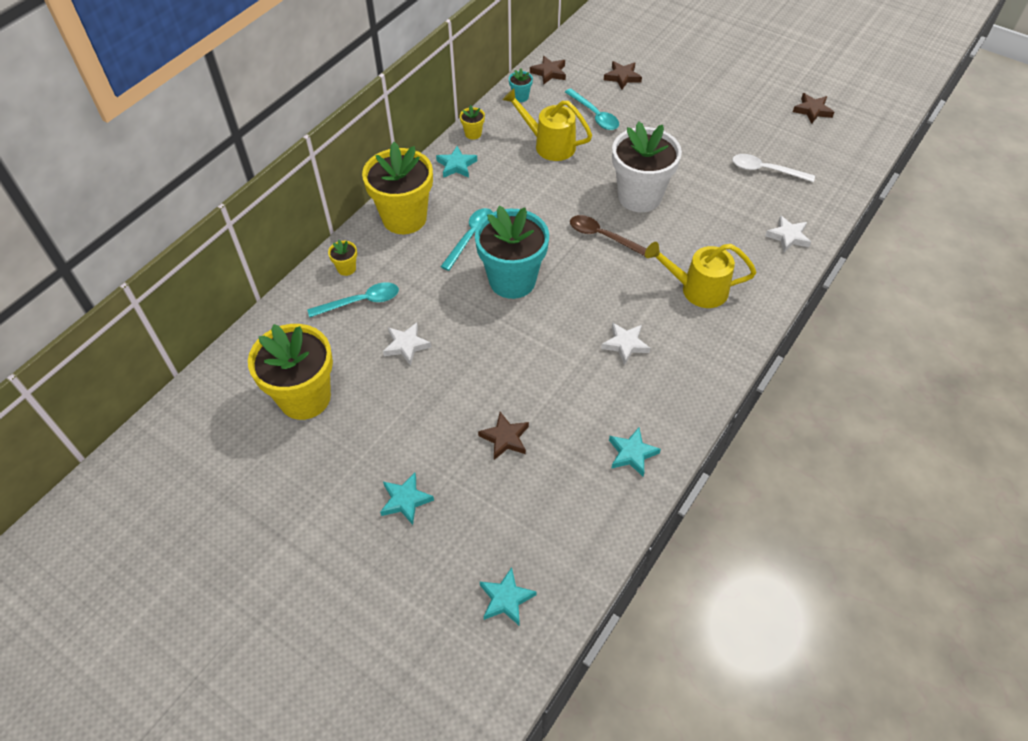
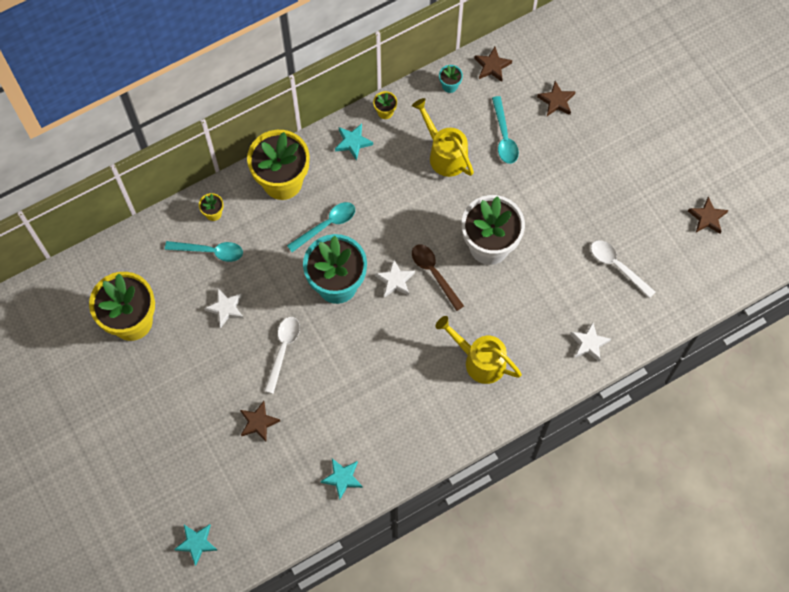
camera: 25 degrees right, 15 degrees up
turquoise star [380,473,434,525] -> none
white star [601,322,650,365] -> white star moved to [375,260,415,297]
none -> white spoon [264,317,300,394]

